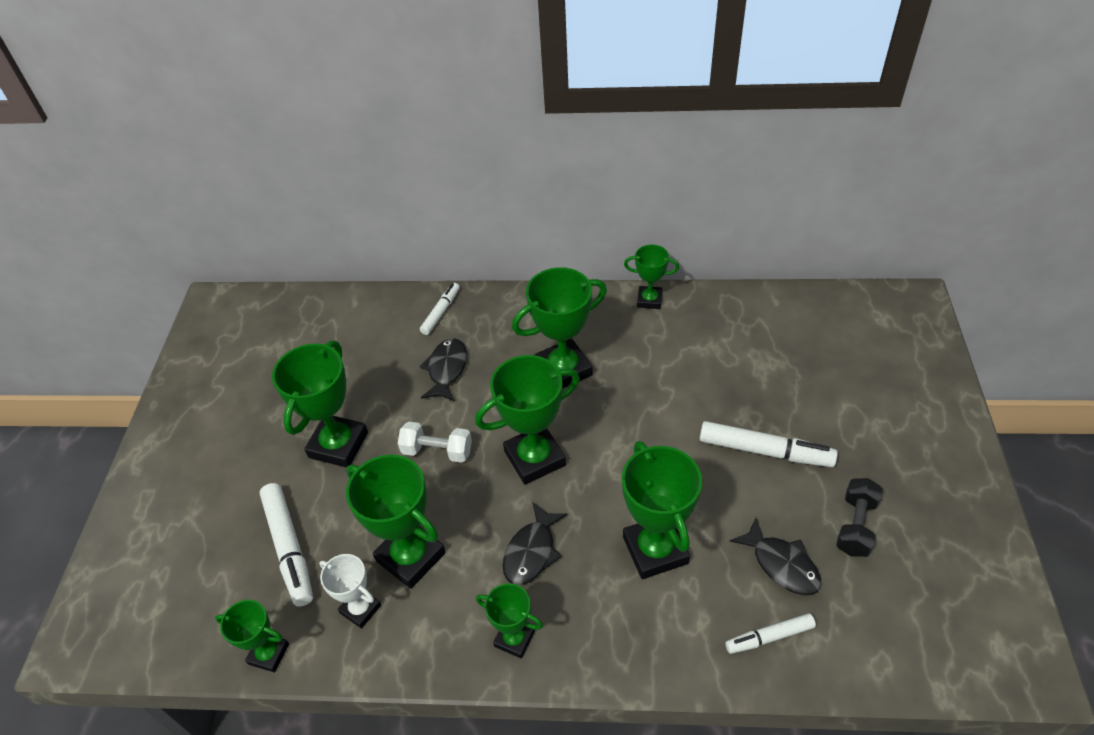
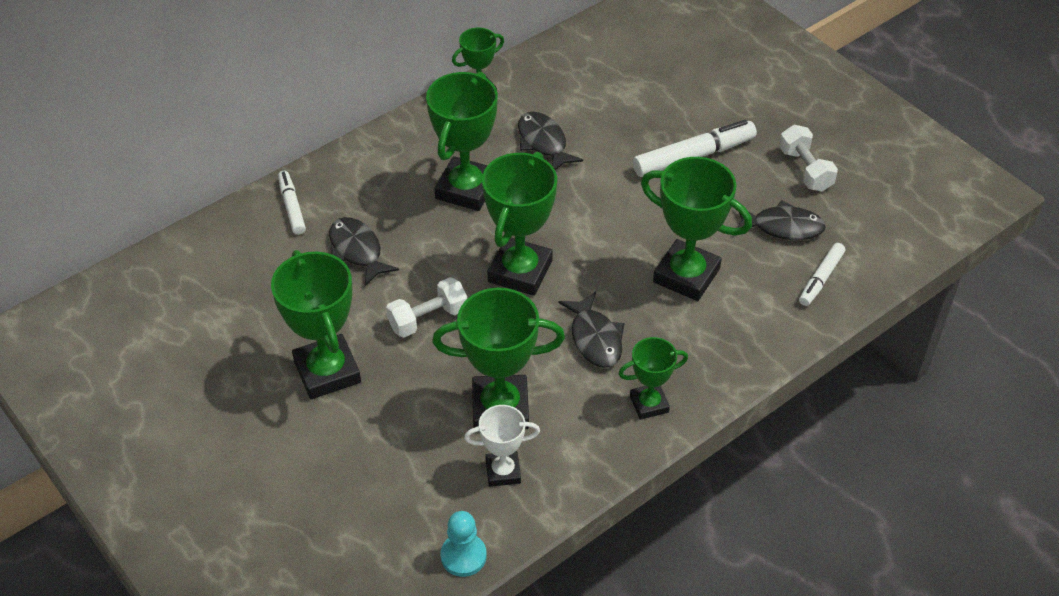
camera: 45 degrees left, 0 degrees up
green trophy [215,600,289,672] -> turquoise pawn [441,511,487,577]
white marker [260,483,313,607] -> none
black dumbbell [836,478,883,557] -> white dumbbell [779,125,838,191]
none -> black fish [518,112,583,170]

